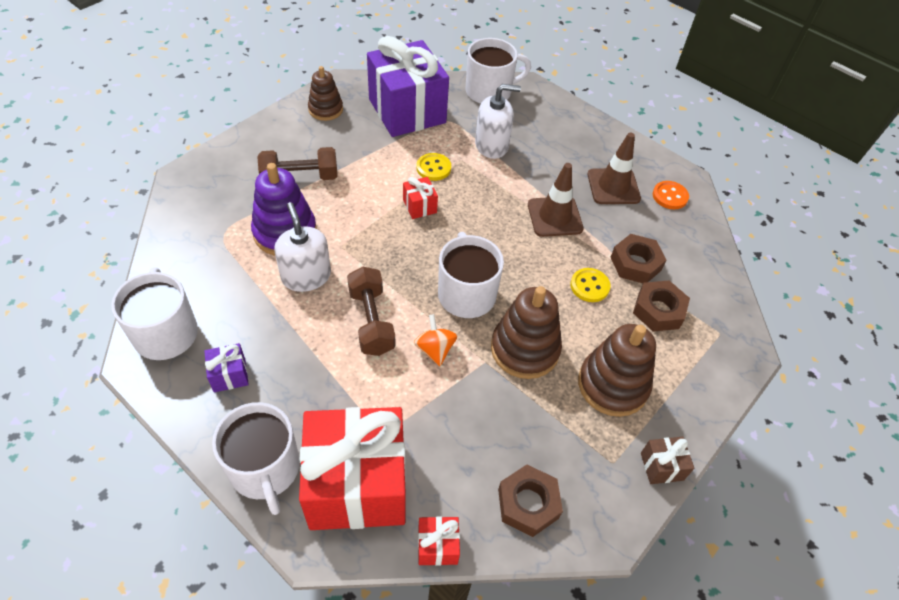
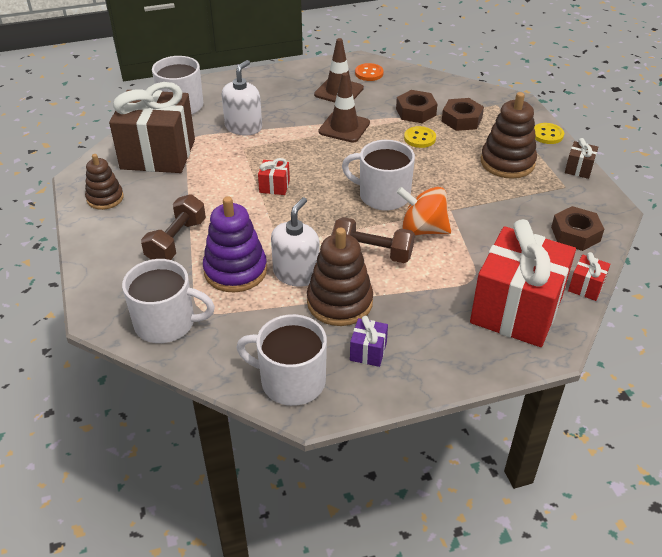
camera: 55 degrees left, 10 degrees down
white mug [212,402,300,515] -> white mug moved to [122,259,215,343]
white soap dispenser [274,202,331,292] -> white soap dispenser turned 105 degrees clockwise [271,197,320,287]
purple gift [367,36,449,137] -> brown gift [109,82,195,173]
orange spinning top [414,314,457,366] -> orange spinning top [397,187,451,235], size x1.57
yellow button [416,153,451,181] -> yellow button moved to [534,123,564,144]
brown stacking toy [491,286,562,379] -> brown stacking toy moved to [307,228,373,326]

